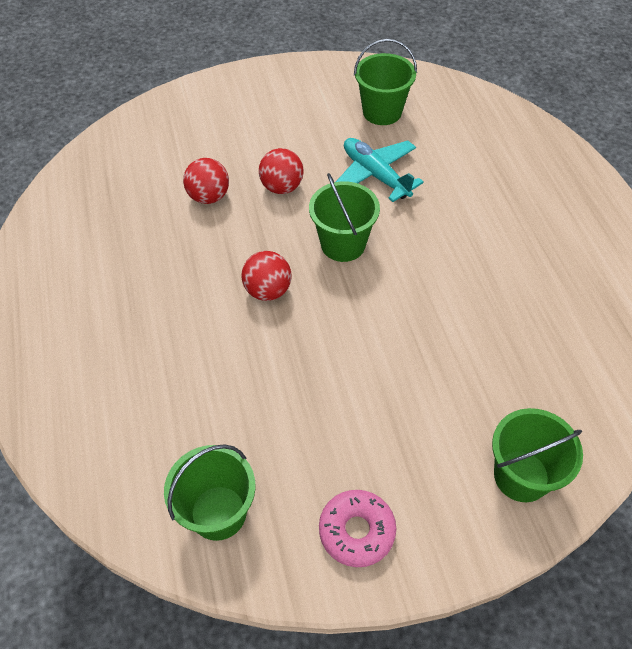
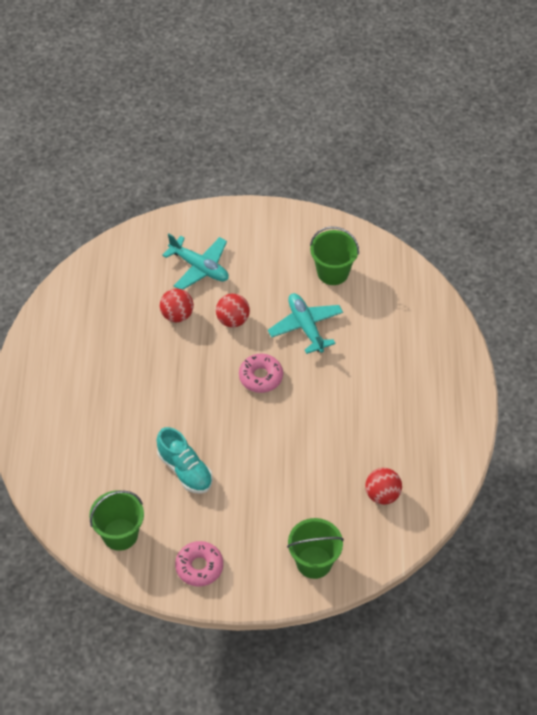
camera: 15 degrees right, 0 degrees up
red ball [242,251,291,301] -> red ball moved to [365,468,402,505]
green bucket [309,173,380,262] -> pink donut [239,354,283,393]
none -> turquoise shoe [157,427,213,494]
none -> turquoise plane [162,234,229,290]

